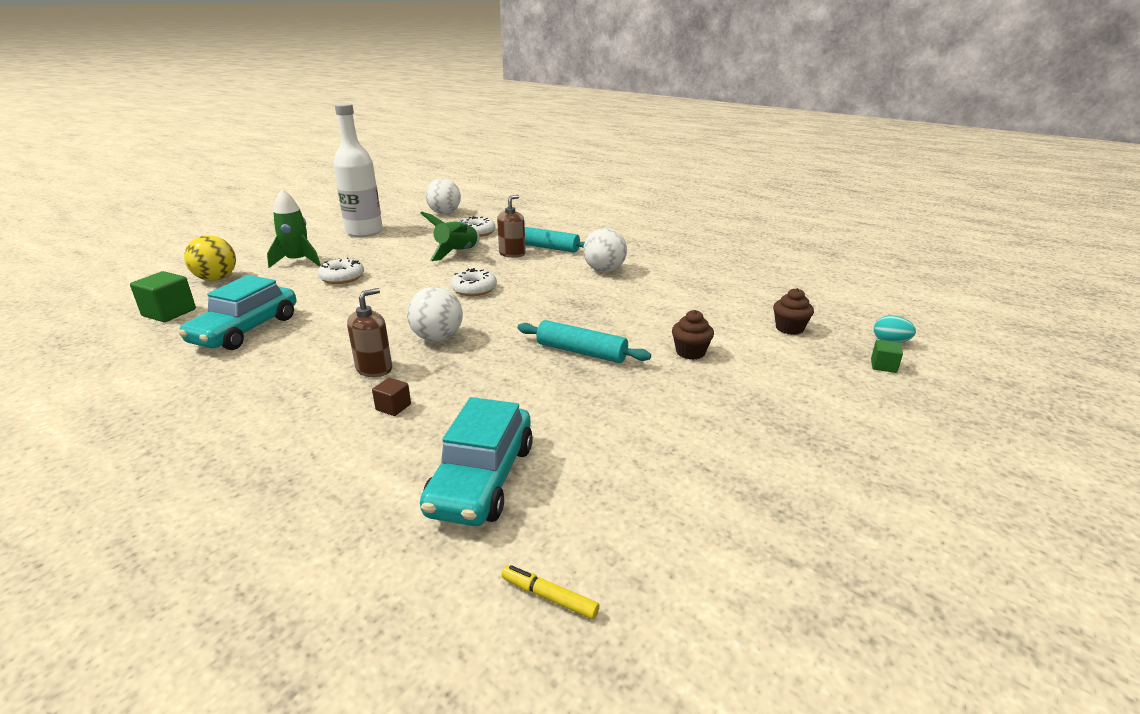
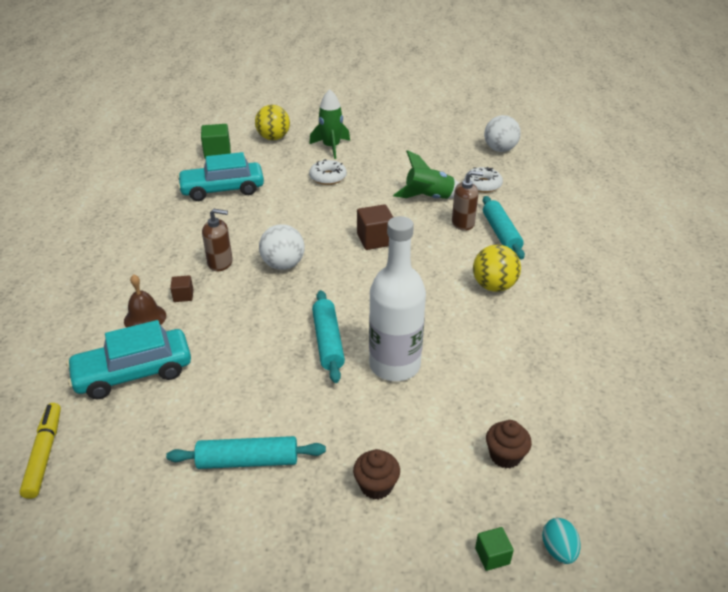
camera: 55 degrees right, 10 degrees up
white bottle [333,103,383,237] -> white bottle moved to [369,216,426,381]
white donut [450,268,497,296] -> brown cube [357,204,393,250]
yellow marker [501,565,599,619] -> yellow marker [19,403,61,499], size x1.61
white ball [583,228,627,272] -> yellow ball [473,244,521,292]
brown cupcake [672,310,714,360] -> brown cupcake moved to [353,449,400,500]
none -> brown bell [124,274,166,328]
none -> turquoise rolling pin [166,436,326,469]

